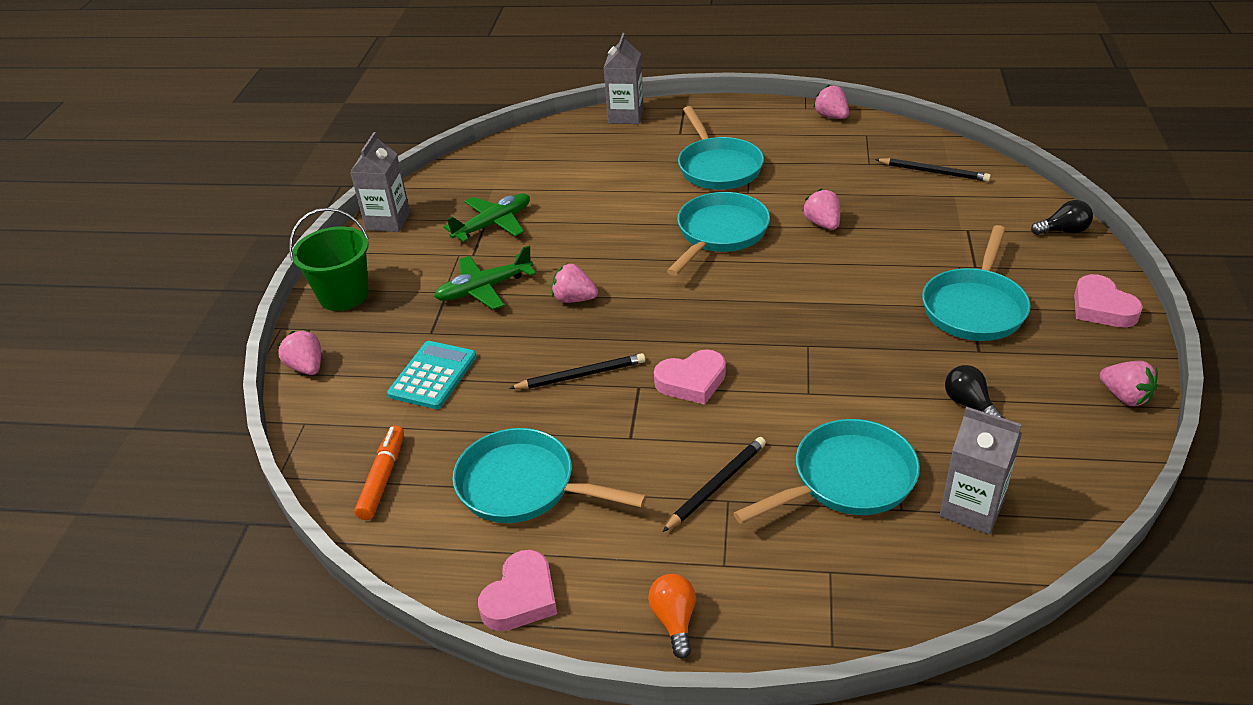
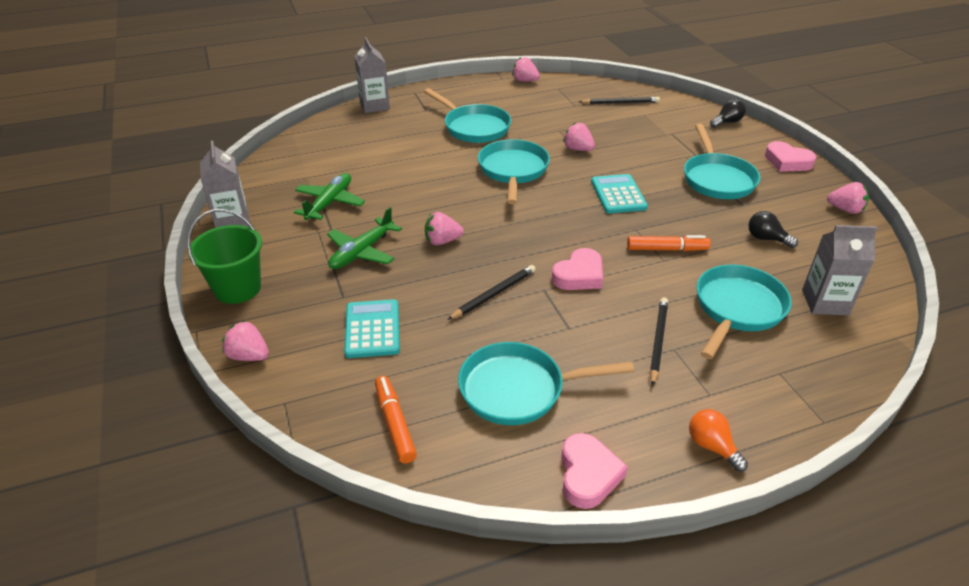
camera: 30 degrees left, 0 degrees up
none -> turquoise calculator [591,174,648,213]
none -> orange marker [627,235,711,251]

